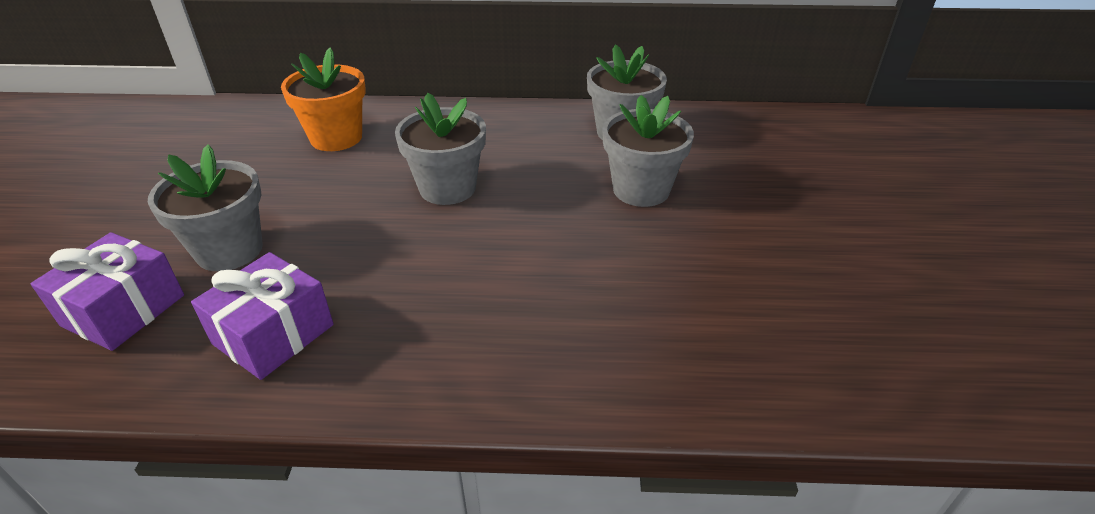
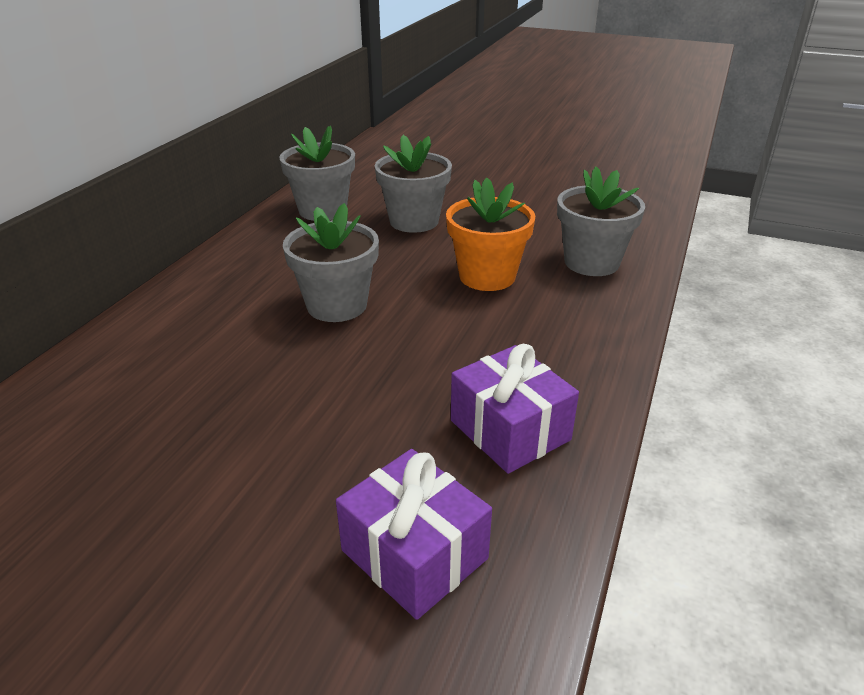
camera: 70 degrees left, 5 degrees down
grey flower pot [148,144,263,271] -> grey flower pot moved to [557,166,645,276]
orange flower pot [281,48,366,151] -> orange flower pot moved to [446,177,535,291]

